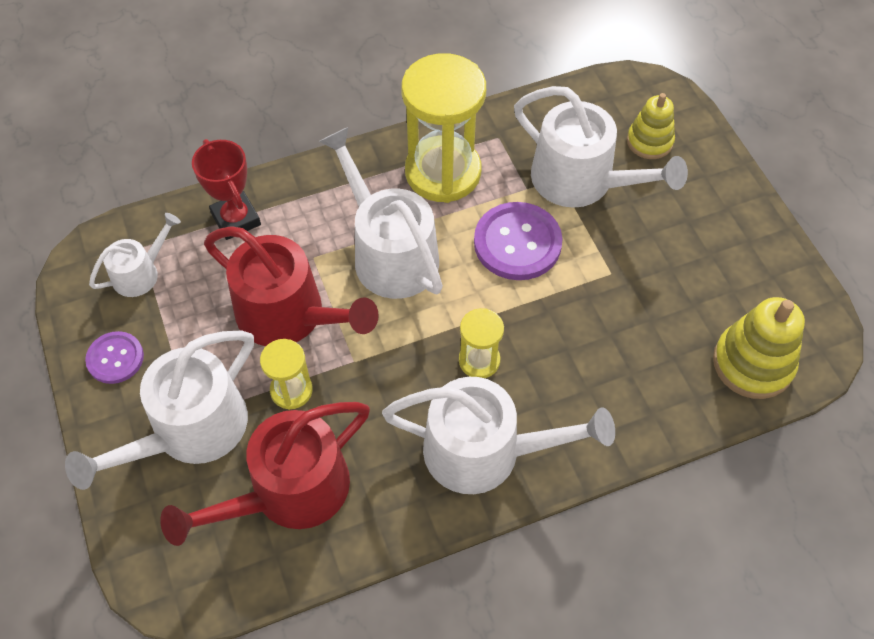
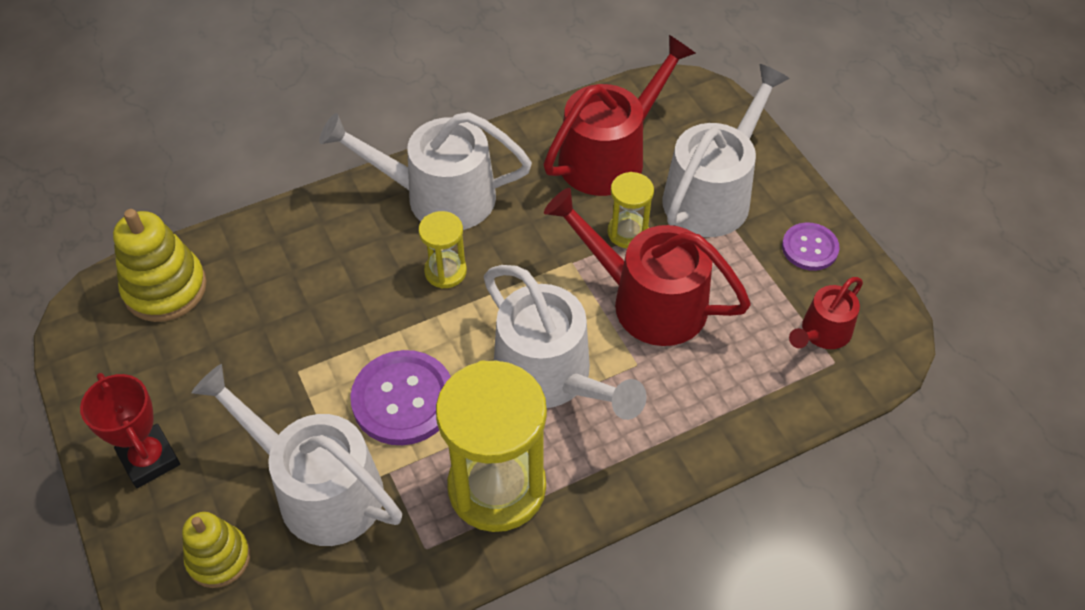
camera: 175 degrees right, 5 degrees down
white watering can [89,213,181,297] -> red watering can [789,277,863,349]
red trophy [192,139,261,240] -> red trophy moved to [80,373,180,488]

